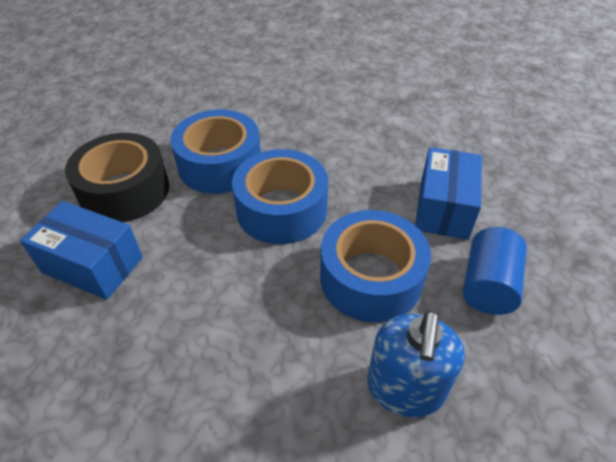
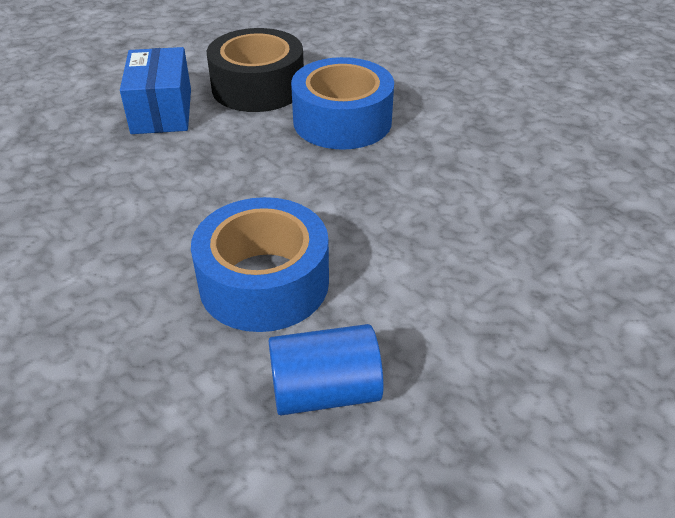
camera: 60 degrees right, 5 degrees down
blue tape [232,149,328,244] -> none
blue soap dispenser [367,310,465,417] -> none
blue box [415,147,482,240] -> none

